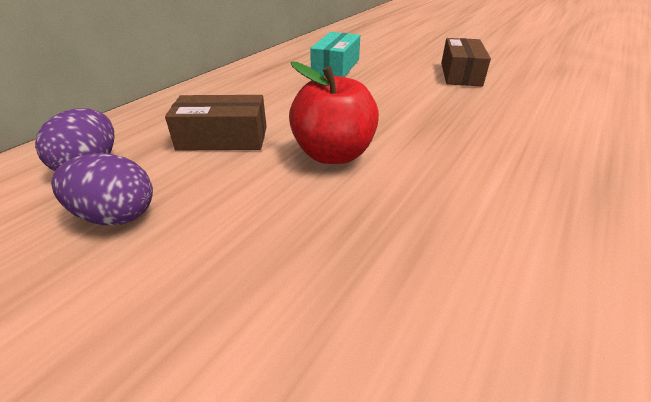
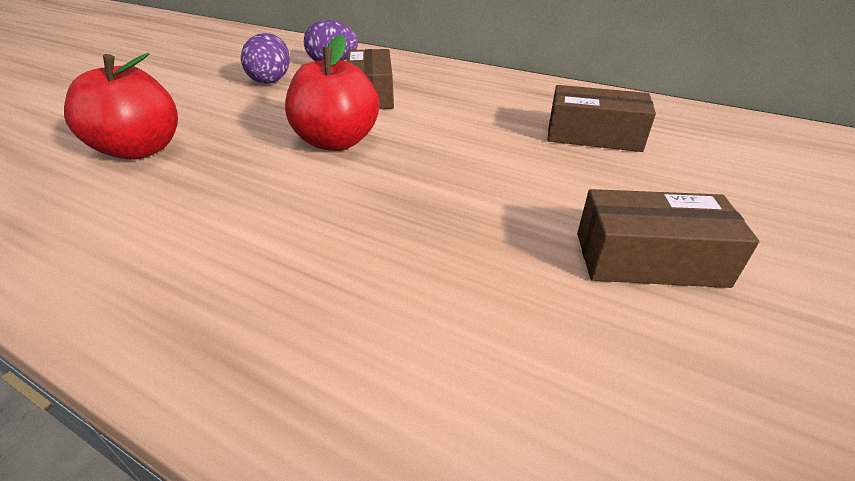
camera: 85 degrees right, 0 degrees up
turquoise box [310,32,360,77] -> brown box [548,85,656,152]
none -> red apple [64,53,178,160]

